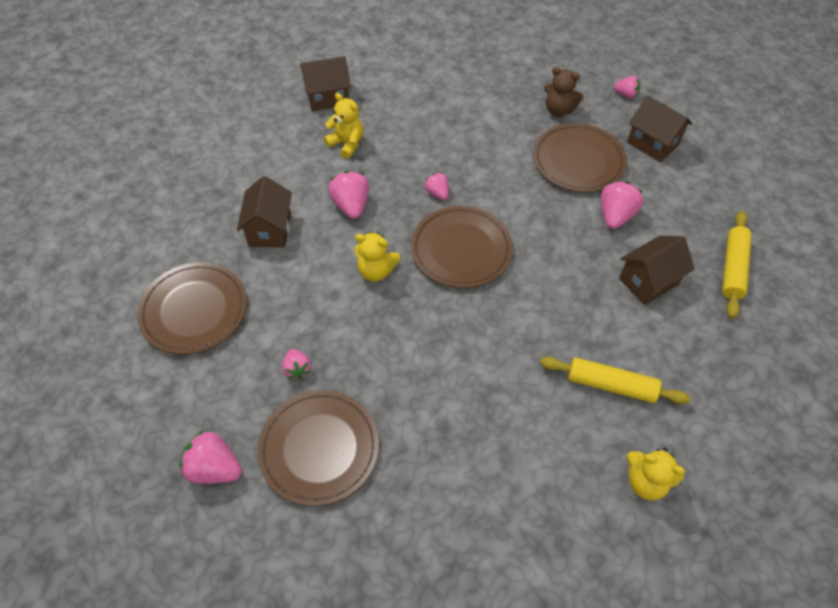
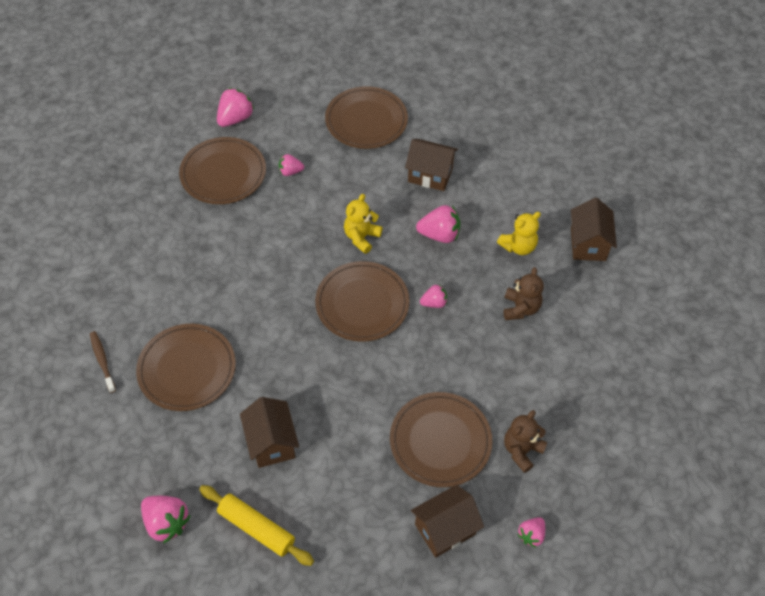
camera: 105 degrees right, 0 degrees up
yellow rolling pin [540,357,691,404] -> brown plate [136,324,236,411]
pink strawberry [601,181,643,229] -> pink strawberry moved to [141,496,191,544]
yellow teddy bear [627,448,685,500] -> brown toothbrush [90,331,116,393]
none -> brown teddy bear [504,267,544,320]

